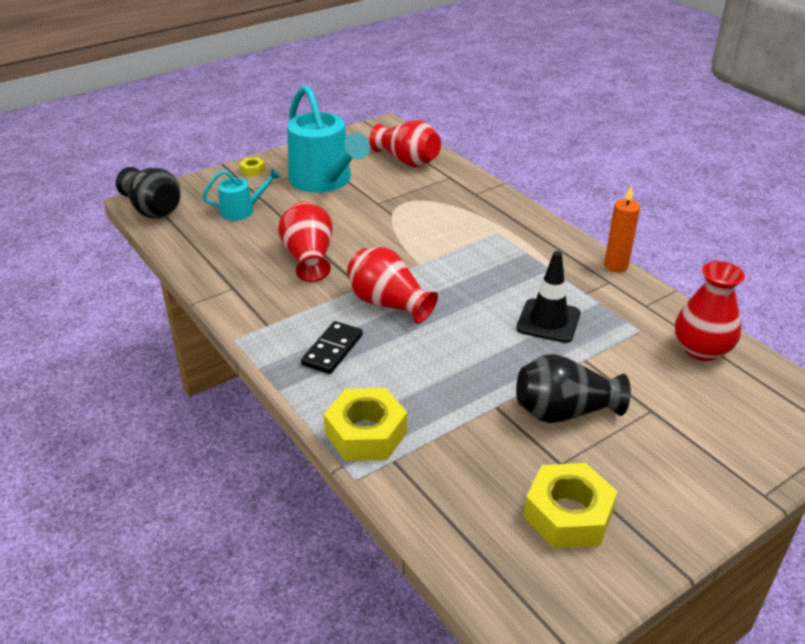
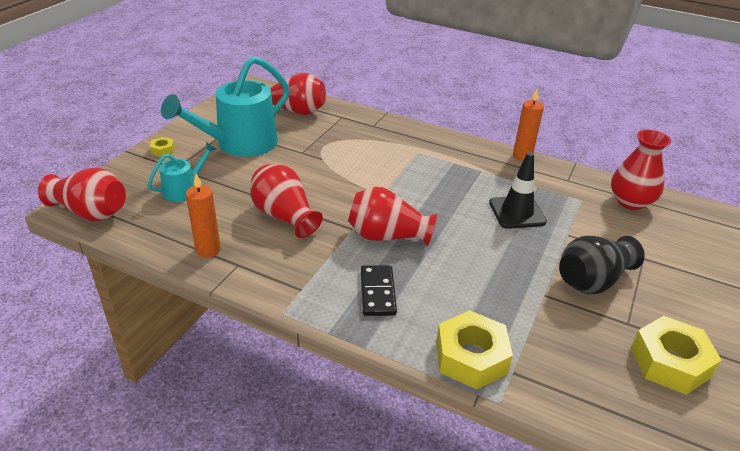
camera: 30 degrees left, 0 degrees up
black vase [116,167,181,219] -> red vase [38,167,126,221]
turquoise watering can [287,85,370,192] -> turquoise watering can turned 105 degrees clockwise [161,56,290,157]
none -> orange candle [186,174,221,258]

